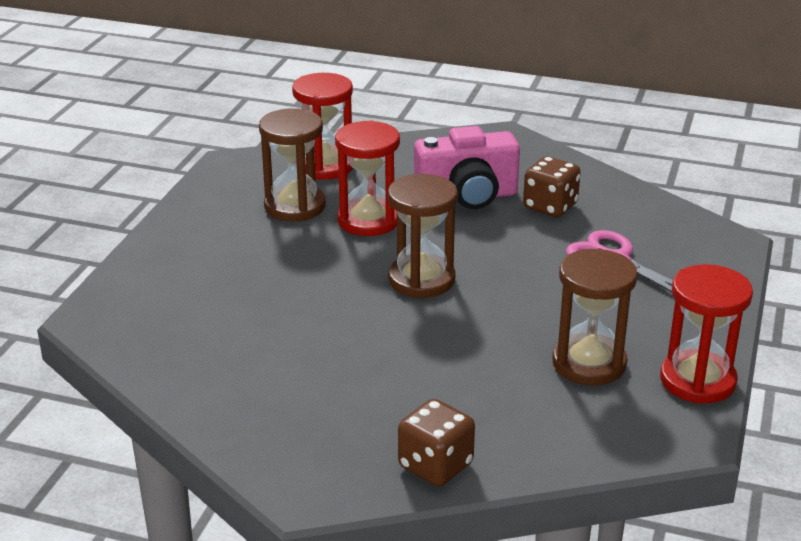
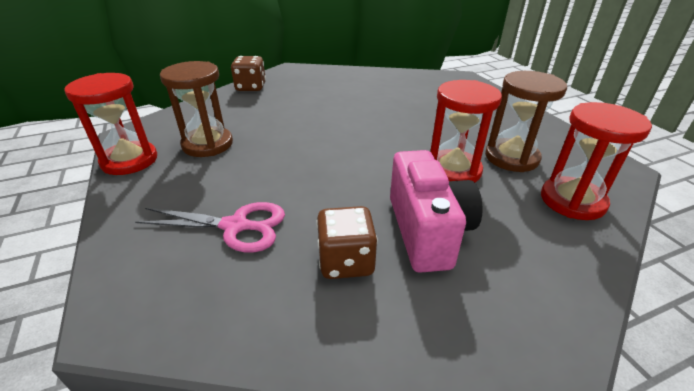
camera: 140 degrees right, 5 degrees up
brown hourglass [388,174,458,298] -> none
pink camera [414,126,520,209] -> pink camera turned 135 degrees clockwise [390,150,483,273]

